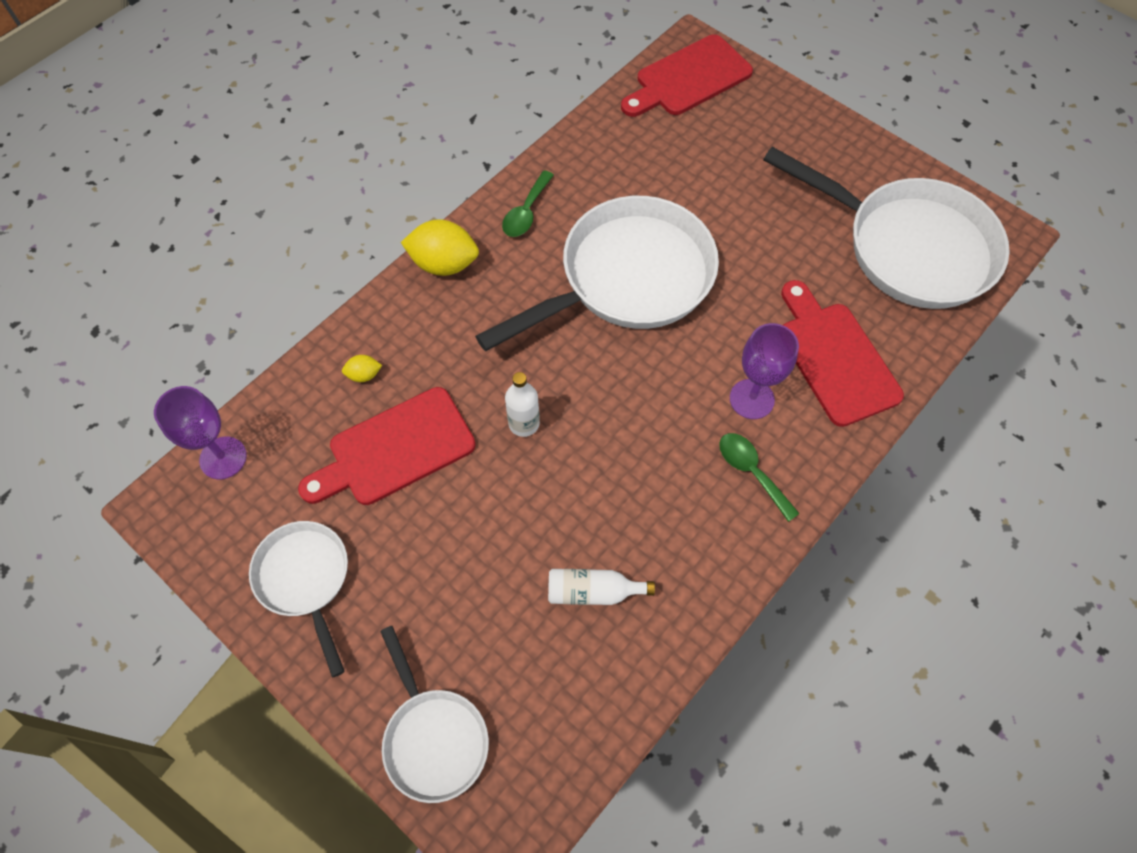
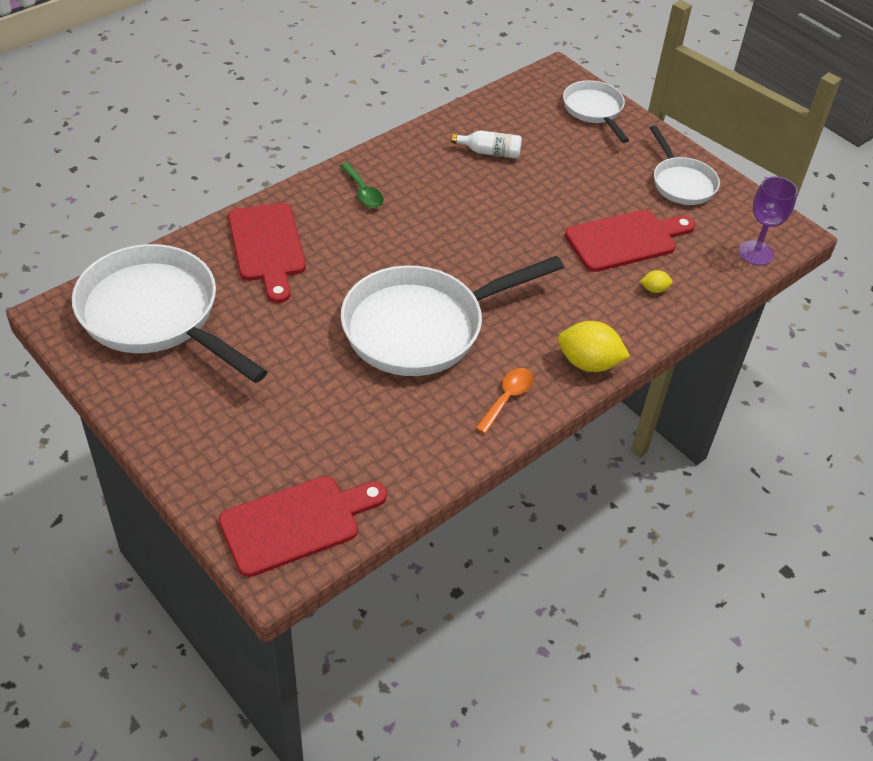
camera: 175 degrees left, 15 degrees down
green spoon [502,171,554,237] -> orange spoon [475,368,533,434]
white bottle [505,372,540,437] -> none
purple goblet [730,323,799,419] -> none

